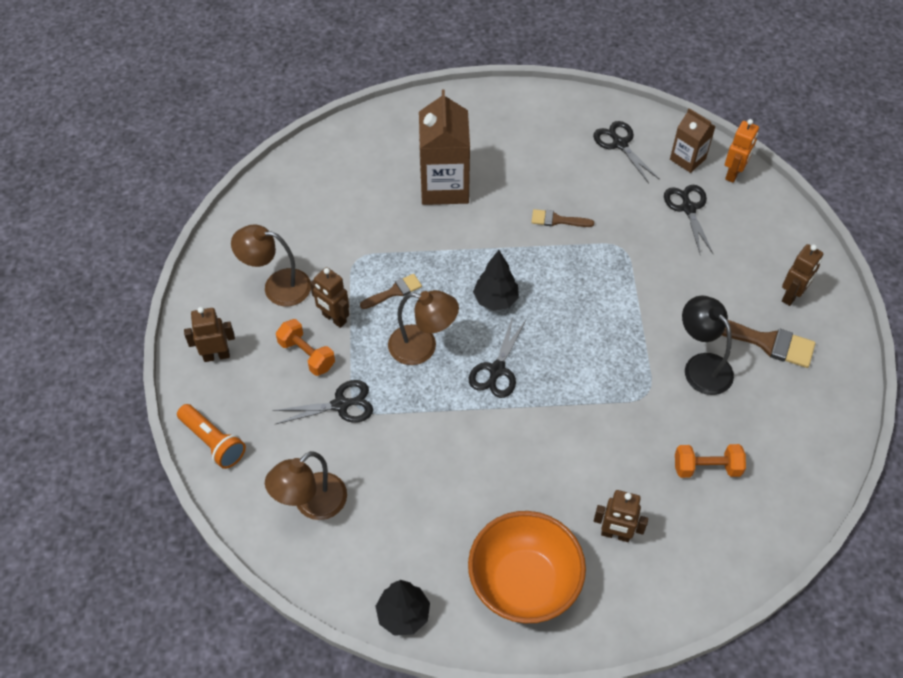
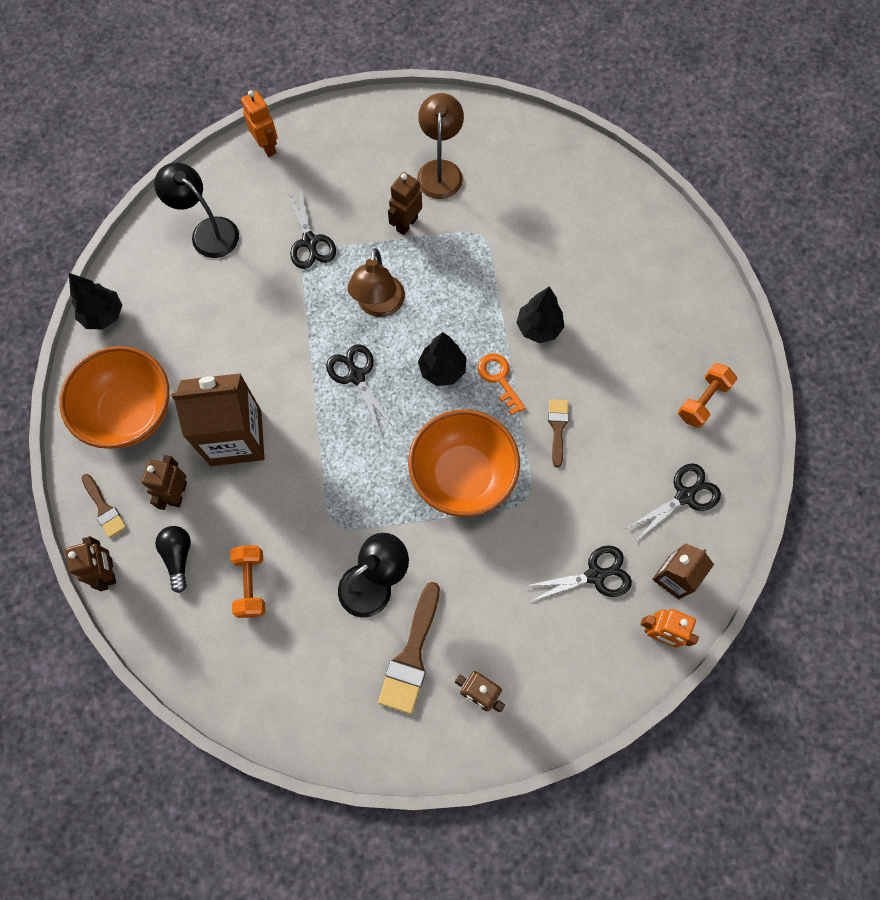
camera: 85 degrees right, 15 degrees up
orange flashlight [177,404,246,469] -> orange robot [241,90,278,157]
brown robot [184,307,235,362] -> brown robot moved to [65,536,116,591]
brown lamp [265,451,347,520] -> black lamp [154,162,239,258]
orange dumbbell [276,319,335,376] -> orange dumbbell moved to [678,363,737,428]
brown brush [360,274,422,309] -> brown brush moved to [81,474,126,538]
brown carton [419,89,470,205] -> brown carton moved to [171,373,264,466]
black scissors [469,316,526,398] -> black scissors turned 45 degrees clockwise [326,344,394,432]
none -> black light bulb [155,526,191,593]
none -> orange bowl [408,410,520,517]
none -> orange key [478,353,526,415]
none -> black tree [516,287,564,343]

